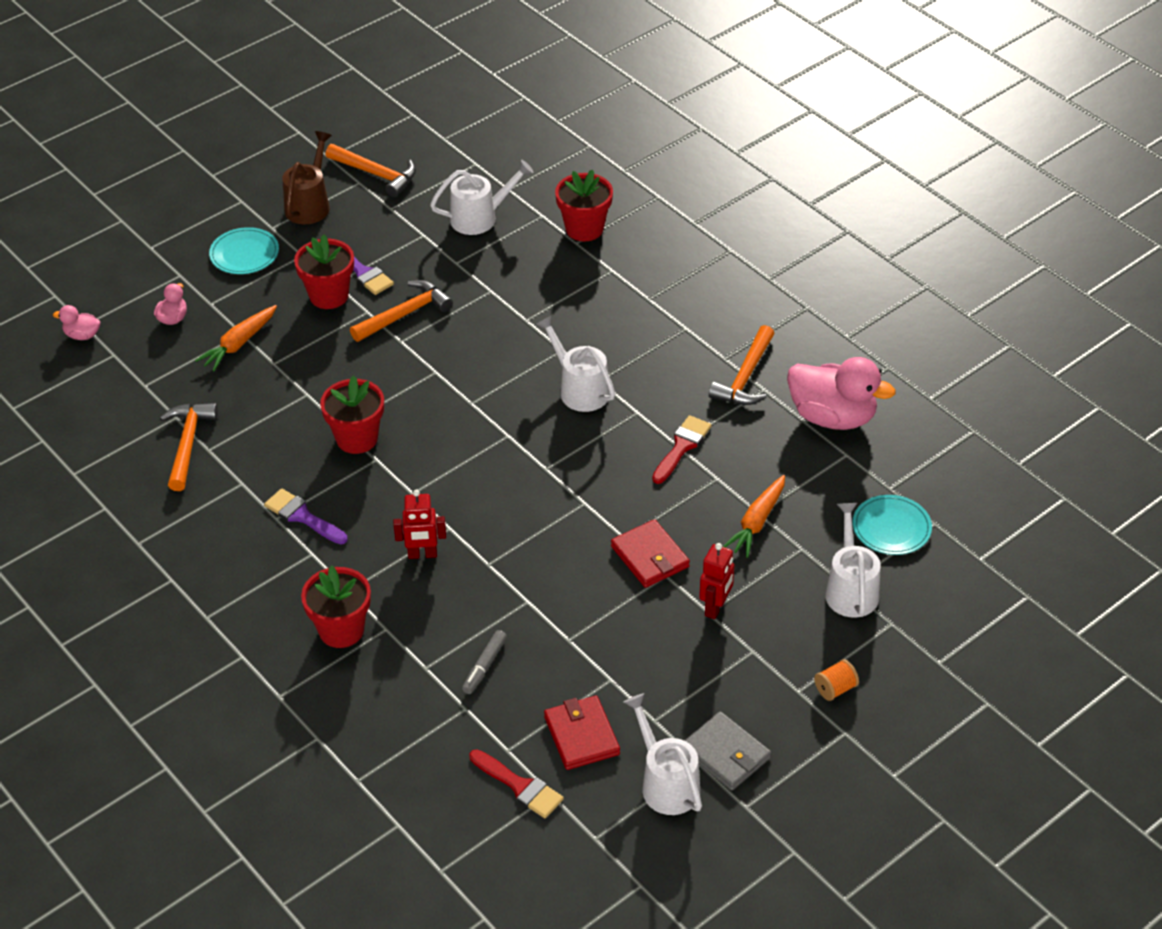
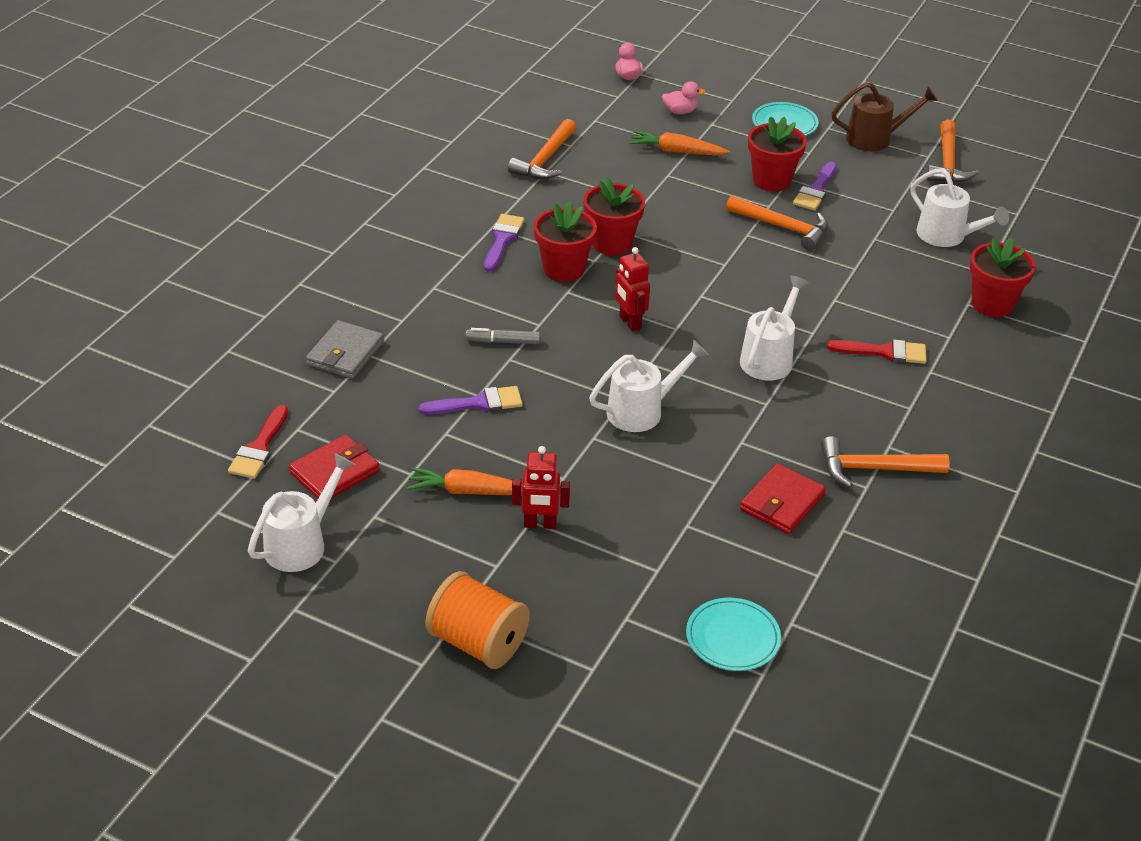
camera: 65 degrees right, 5 degrees down
orange hammer [160,403,218,491] -> orange hammer turned 135 degrees clockwise [508,119,576,179]
red flower pot [301,565,371,648] -> red flower pot moved to [534,202,597,282]
red robot [393,490,446,559] -> red robot moved to [615,247,650,331]
grey marker [462,630,507,694] -> grey marker moved to [465,328,540,344]
red wallet [611,519,690,588] -> red wallet moved to [740,463,826,534]
red brush [652,415,712,484] -> red brush moved to [827,339,926,364]
grey wallet [684,711,771,790] -> grey wallet moved to [306,320,384,379]
orange carrot [723,475,785,558] -> orange carrot moved to [406,467,523,495]
pink duck [787,357,896,430] -> none
orange spool [814,659,859,701] -> orange spool [425,571,530,669], size x2.05
white watering can [825,503,881,618] -> white watering can moved to [589,340,709,432]
none -> purple brush [418,386,523,415]

